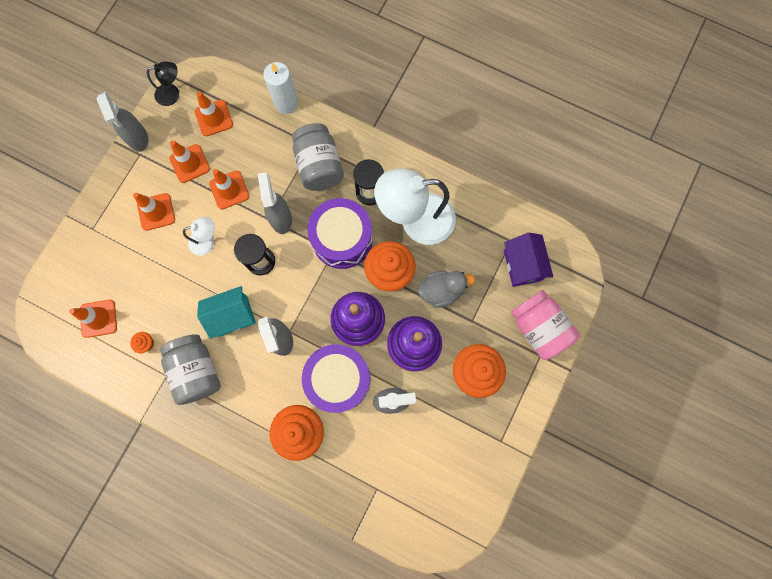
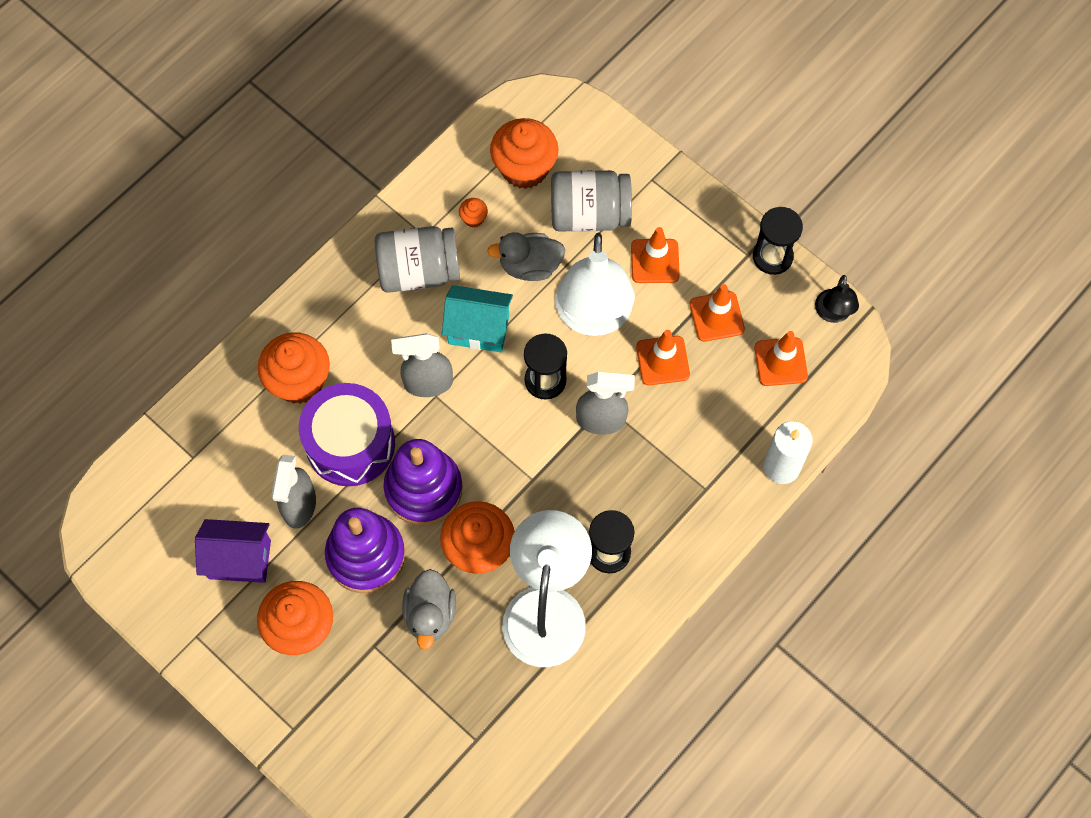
camera: 105 degrees right, 10 degrees down
orange traffic cone [69,300,117,338] -> orange cupcake [490,118,559,189]
grey spray bottle [97,92,148,152] -> black hourglass [753,207,803,275]
white lamp [183,217,215,256] -> white lamp [555,233,635,336], size x2.08
turquoise house [197,286,256,339] -> turquoise house turned 75 degrees counterclockwise [442,285,513,352]
grey jar [292,123,344,191] -> grey jar moved to [551,170,632,232]
purple drum [307,198,373,269] -> none
purple house [504,233,553,287] -> purple house moved to [195,519,271,583]
pink jar [511,290,580,360] -> none
none -> grey duck [487,232,565,281]

